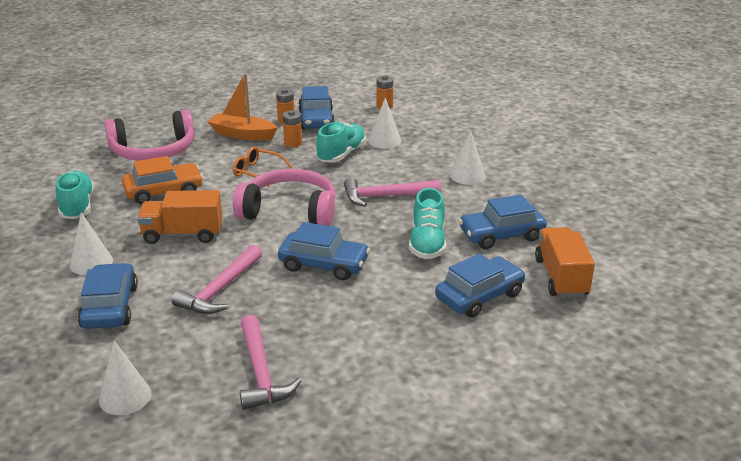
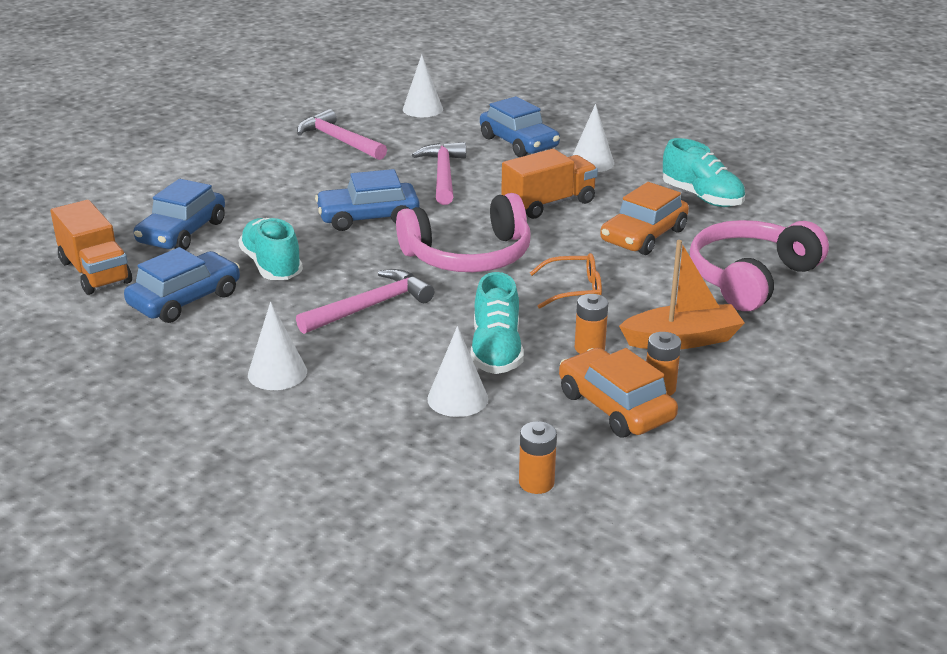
camera: 150 degrees right, 0 degrees up
blue car [298,86,335,130] -> orange car [559,348,678,437]

